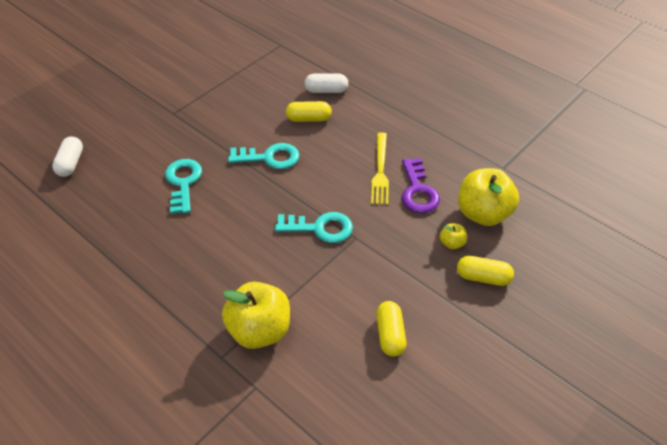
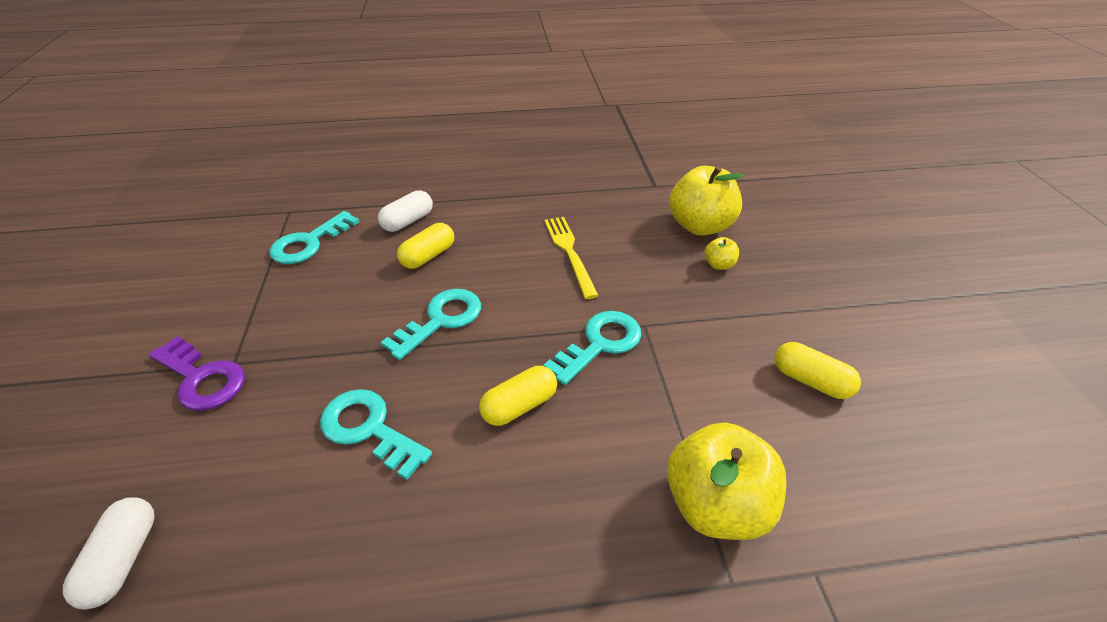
camera: 50 degrees left, 5 degrees down
white capsule [52,136,83,177] -> white capsule turned 45 degrees clockwise [63,497,154,609]
yellow fork [371,132,389,205] -> yellow fork turned 150 degrees counterclockwise [544,217,598,299]
purple key [402,158,440,213] -> purple key moved to [149,336,244,411]
yellow capsule [457,256,514,286] -> yellow capsule moved to [479,366,557,426]
none -> turquoise key [269,211,359,264]

